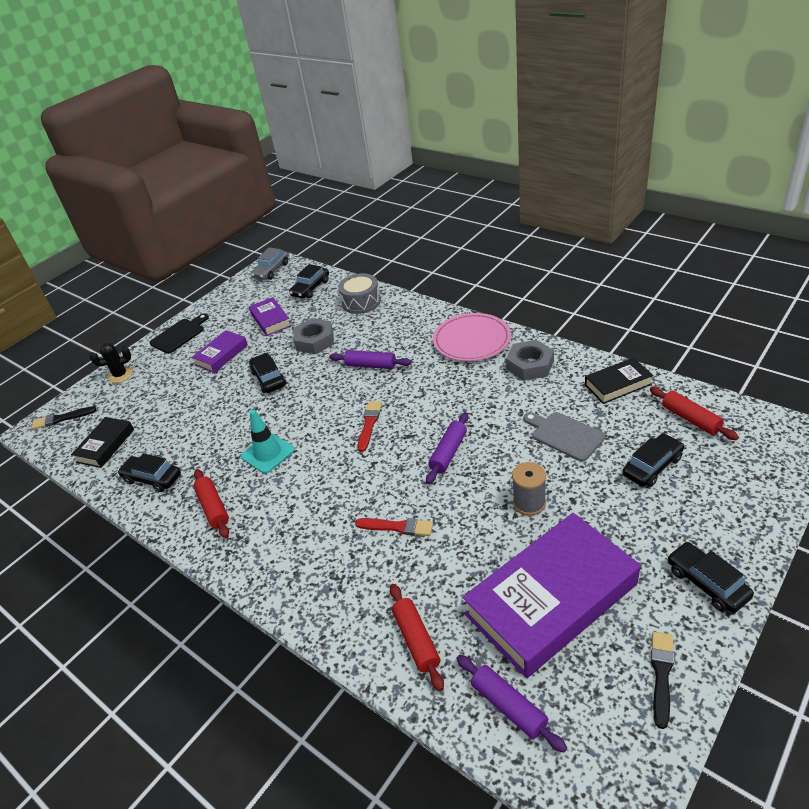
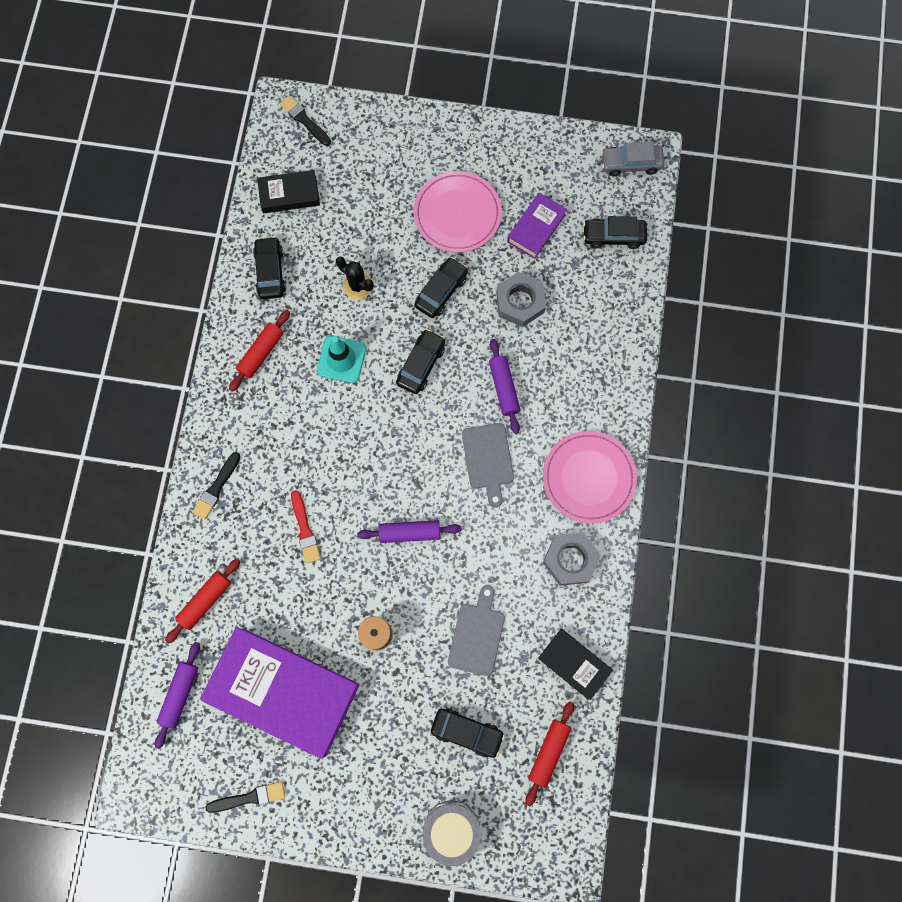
camera: 55 degrees right, 35 degrees up
black cactus [90,343,133,383] -> black cactus moved to [336,256,374,299]
black cutting board [150,313,209,354] -> none
purple book [192,330,248,373] -> pink plate [414,171,502,253]
grey drum [338,273,381,314] -> grey drum moved to [423,800,481,866]
red brush [358,402,382,452] -> none
black car [668,542,754,613] -> black car moved to [396,329,445,394]
none -> black brush [192,452,240,519]
none -> grey cutting board [462,423,514,508]

